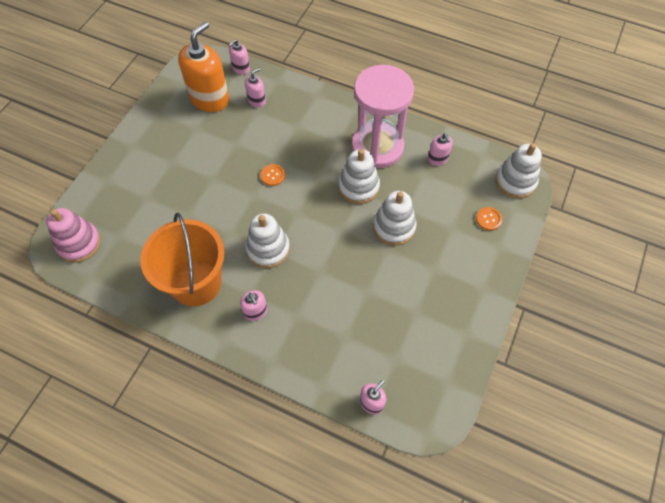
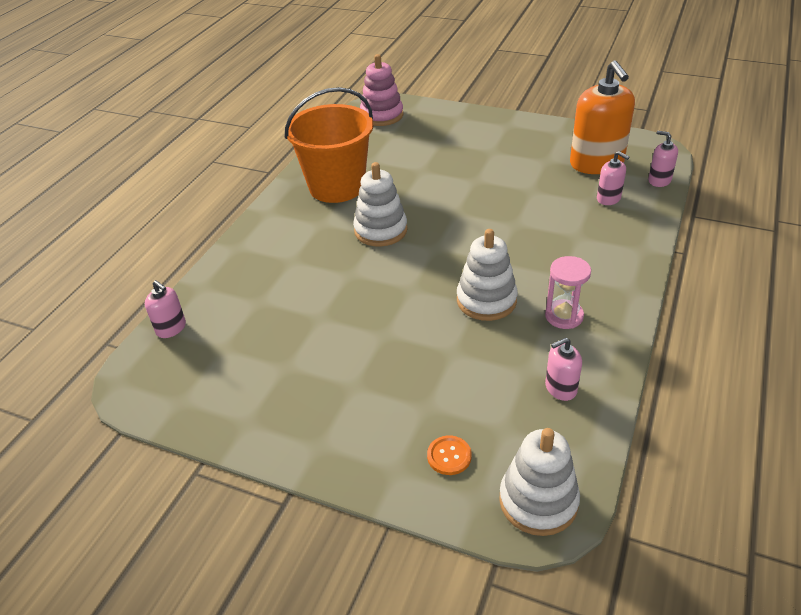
camera: 90 degrees right, 20 degrees down
orange soap dispenser [178,21,229,112] -> orange soap dispenser turned 45 degrees clockwise [570,60,635,174]
pink soap dispenser [240,290,267,321] -> none
orange button [260,164,285,186] -> none
pink hourglass [351,65,414,168] -> pink hourglass [545,256,591,329], size x0.46
white stacking toy [373,191,417,245] -> none

